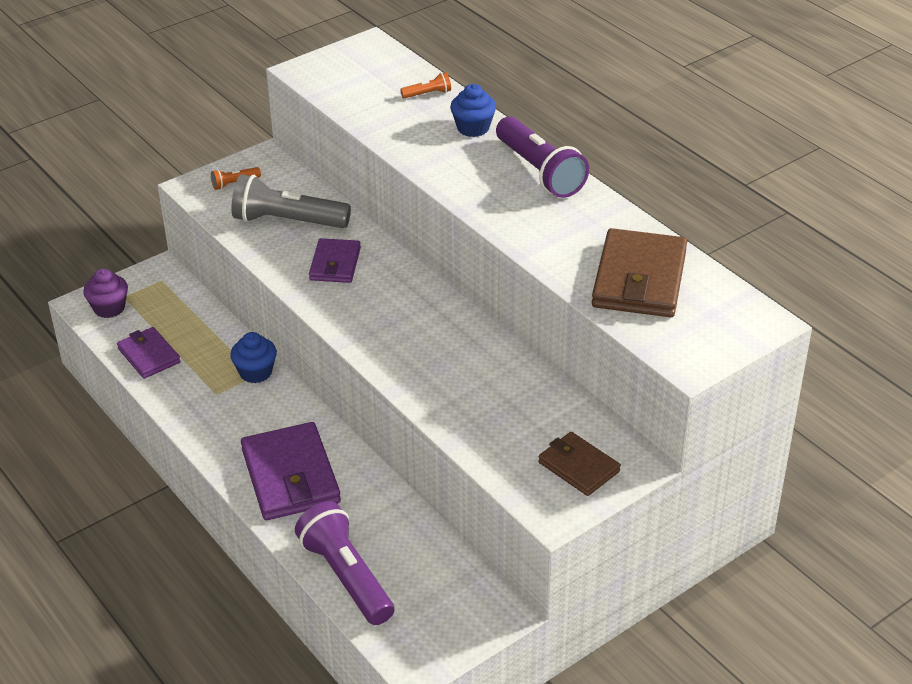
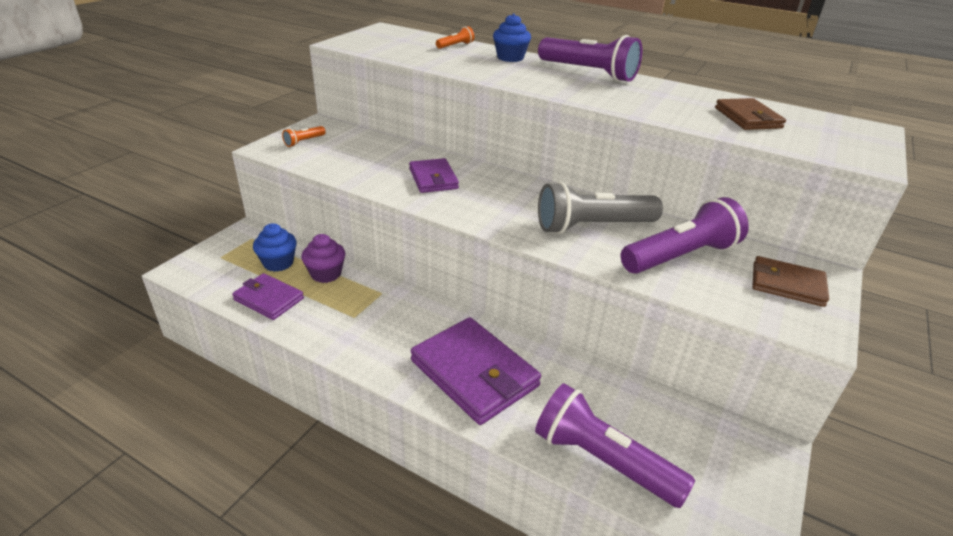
camera: 25 degrees left, 5 degrees down
purple cupcake [83,269,128,318] -> purple cupcake moved to [301,234,345,283]
blue cupcake [230,332,277,383] -> blue cupcake moved to [253,223,297,272]
grey flashlight [231,174,351,228] -> grey flashlight moved to [538,182,663,234]
brown wallet [592,228,687,317] -> brown wallet [715,98,786,130], size x0.59
none -> purple flashlight [621,197,749,274]

